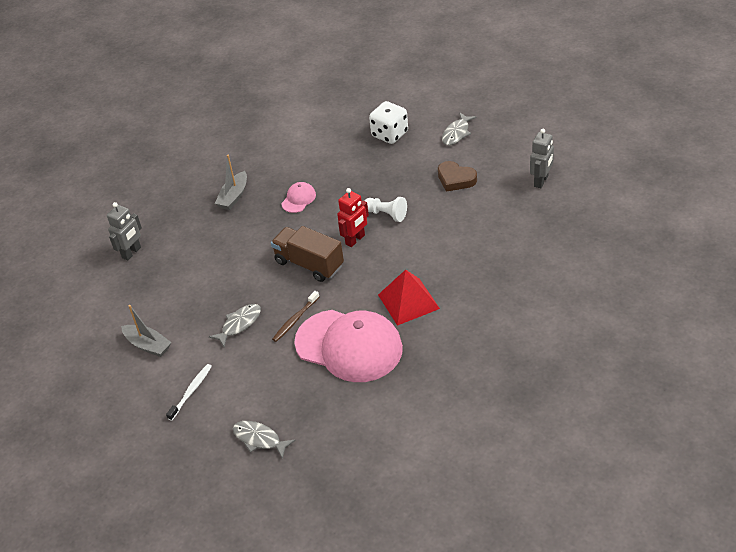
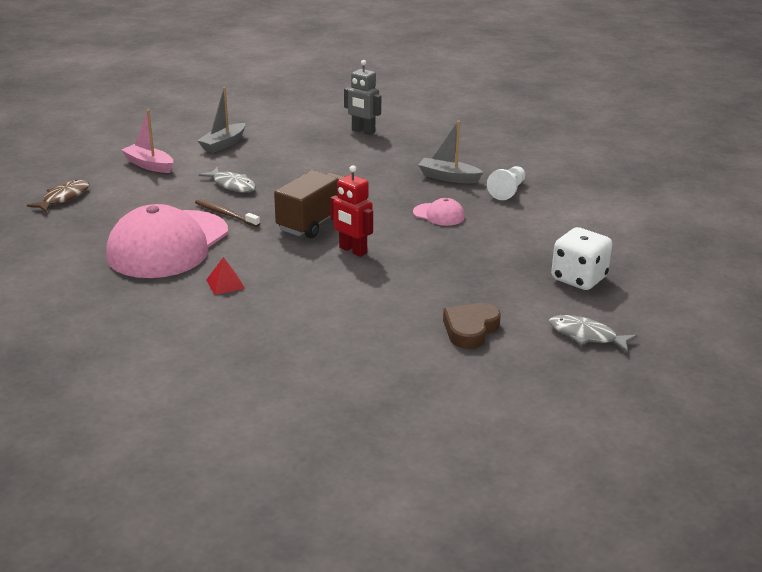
camera: 85 degrees right, 15 degrees down
white toothbrush [166,364,212,421] -> pink boat [121,109,173,173]
grey fish [233,421,295,459] -> brown fish [27,179,89,212]
white pawn [364,197,407,222] -> white pawn moved to [487,166,525,200]
red pyramid [378,270,440,326] -> red pyramid [206,257,245,295], size x0.50
grey robot [530,129,554,188] -> none

